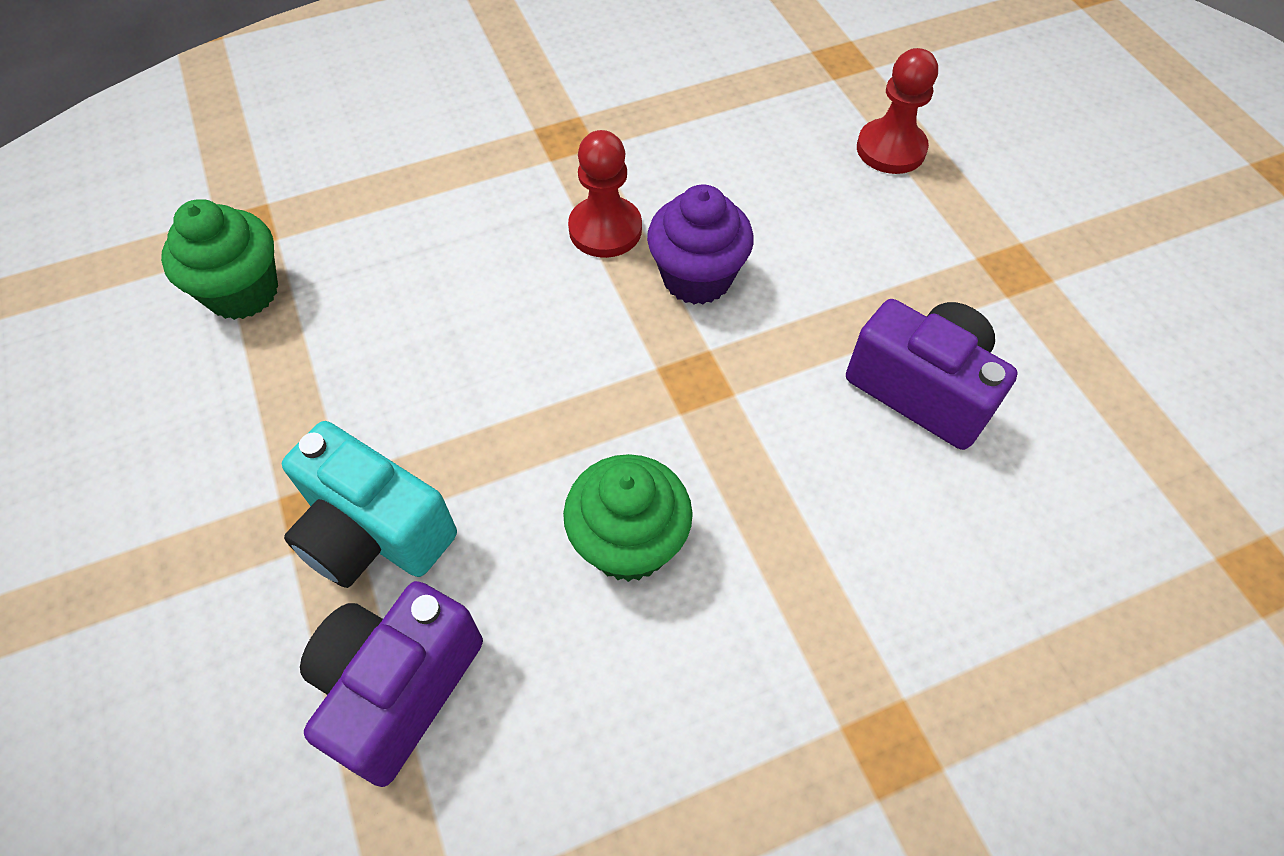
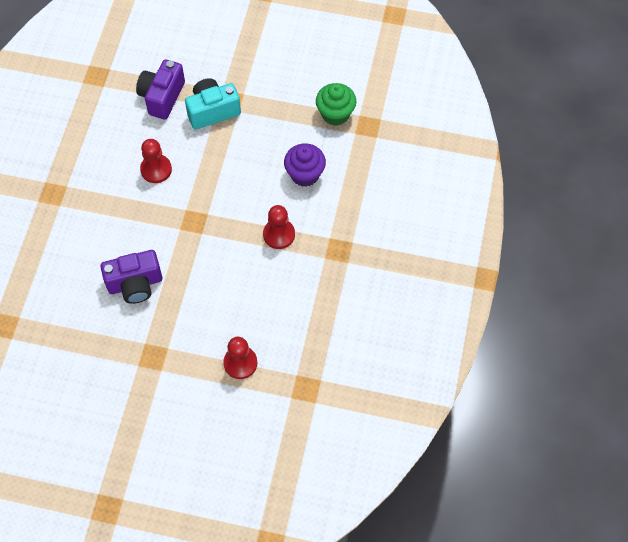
camera: 125 degrees right, 5 degrees up
purple camera [300,581,483,787] -> purple camera turned 135 degrees counterclockwise [136,59,185,120]
green cupcake [563,454,693,582] -> red pawn [140,139,172,183]
purple cupcake [647,185,754,305] -> purple cupcake moved to [284,143,326,187]

